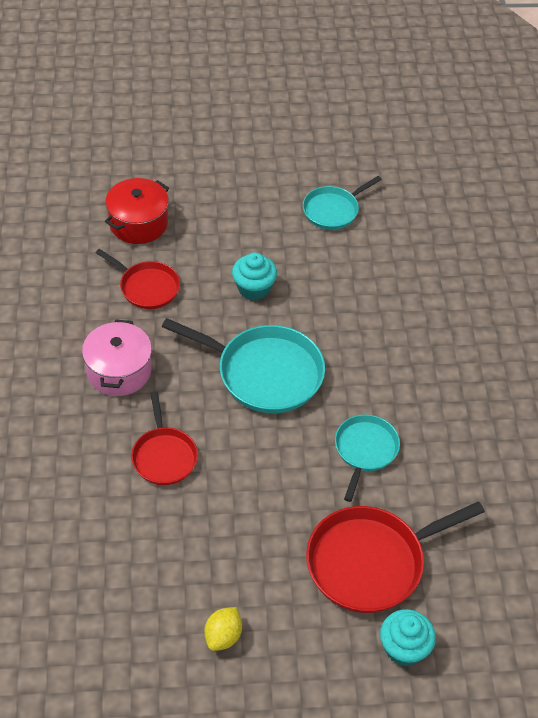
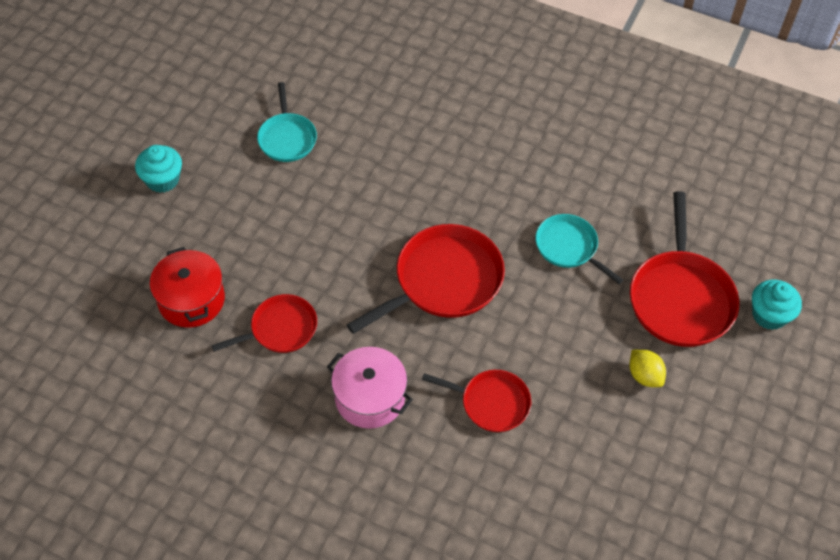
camera: 60 degrees left, 5 degrees up
turquoise pan [162,318,325,413] -> red pan [347,224,505,334]
yellow lemon [204,607,242,651] -> yellow lemon moved to [629,350,666,387]
turquoise cupcake [232,253,277,300] -> turquoise cupcake moved to [135,145,182,193]

